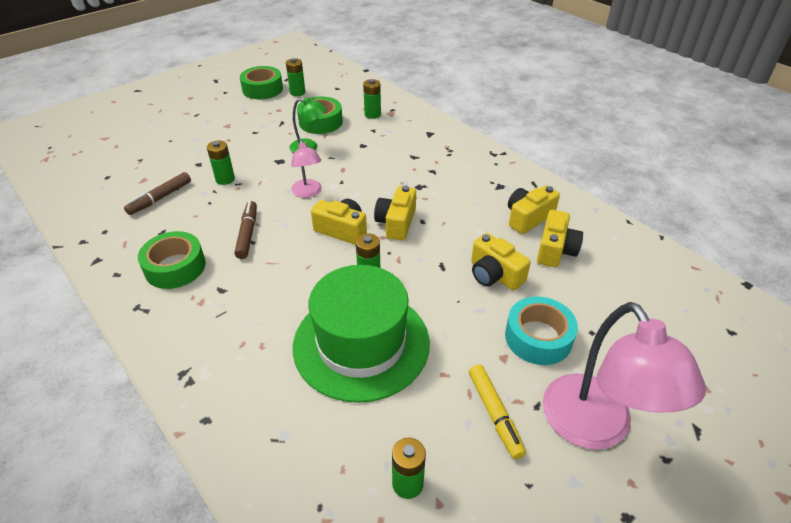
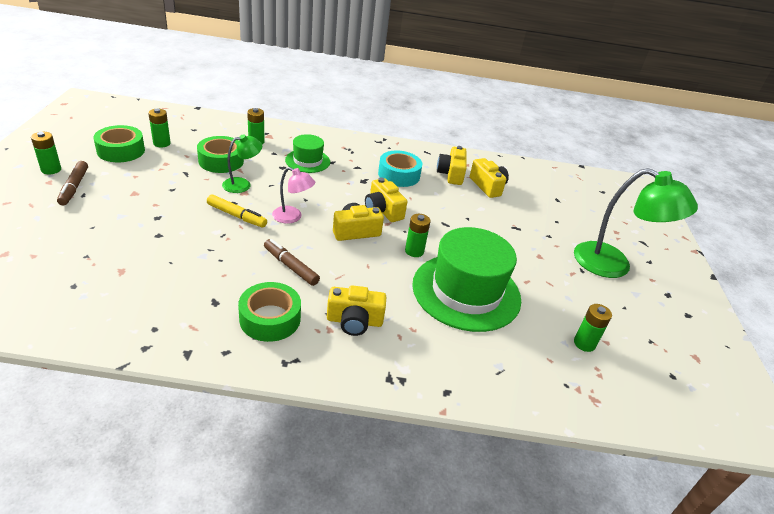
camera: 50 degrees left, 5 degrees down
brown marker [124,172,191,215] -> brown marker moved to [57,161,88,205]
green battery [207,140,235,185] -> green battery moved to [31,132,61,174]
yellow marker [469,364,526,459] -> yellow marker moved to [207,194,267,227]
yellow camera [471,233,531,291] -> yellow camera moved to [327,285,386,336]
turquoise tape [505,296,578,365] -> turquoise tape moved to [378,150,422,187]
pink lamp [543,302,706,450] -> green lamp [574,168,698,278]
none -> green hat [285,134,330,173]

